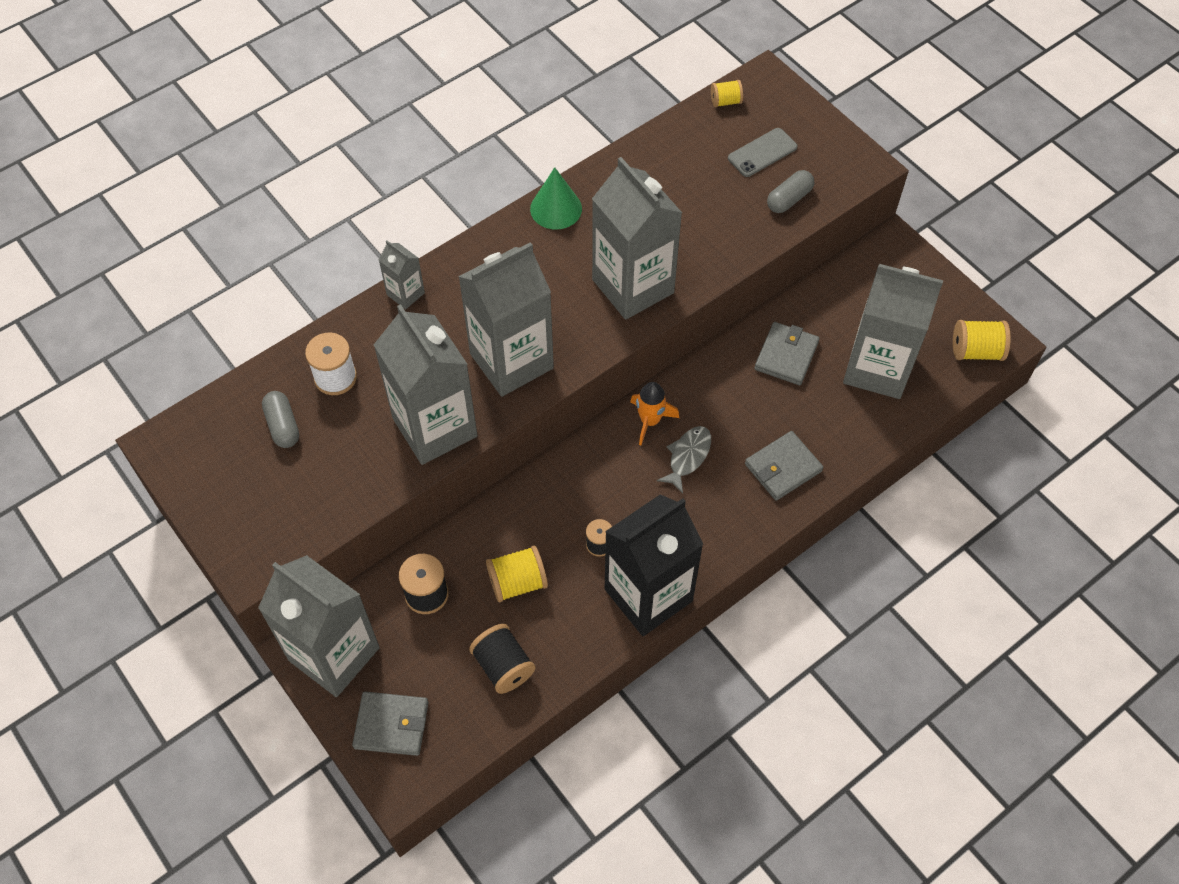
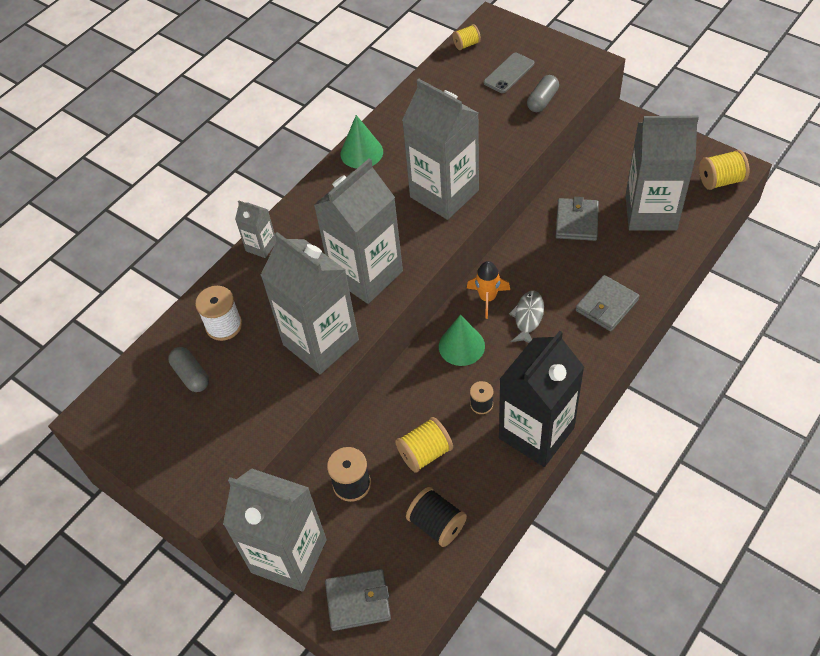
camera: 10 degrees left, 5 degrees down
none -> green cone [439,314,485,366]

